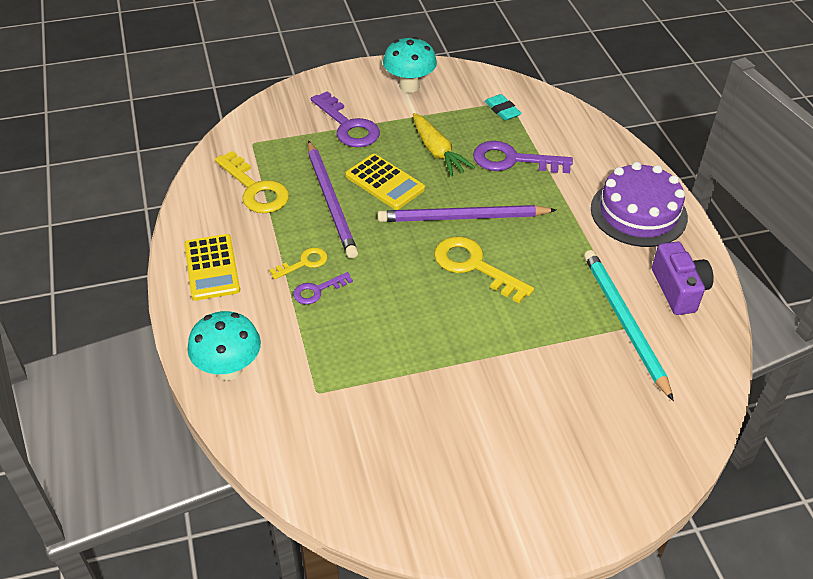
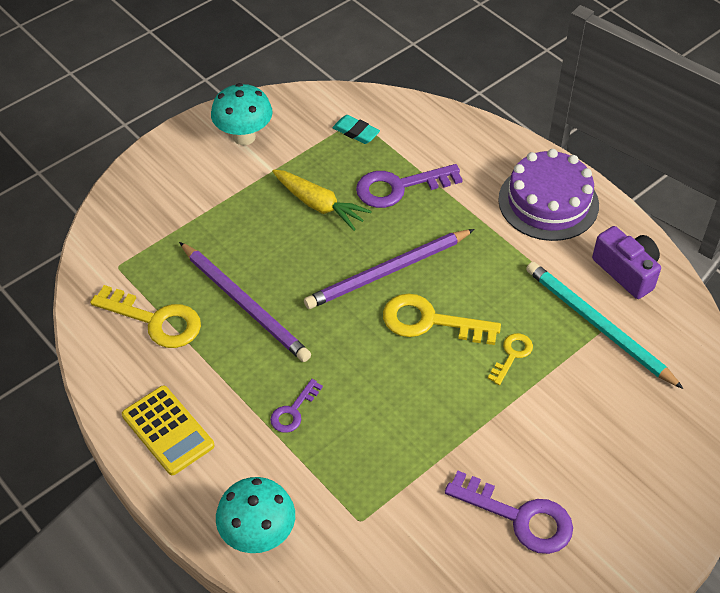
camera: 25 degrees left, 5 degrees up
yellow key [269,247,327,280] -> yellow key moved to [488,333,533,385]
purple key [311,91,380,147] -> purple key moved to [445,471,573,554]
yellow calculator [345,154,425,210] -> none

